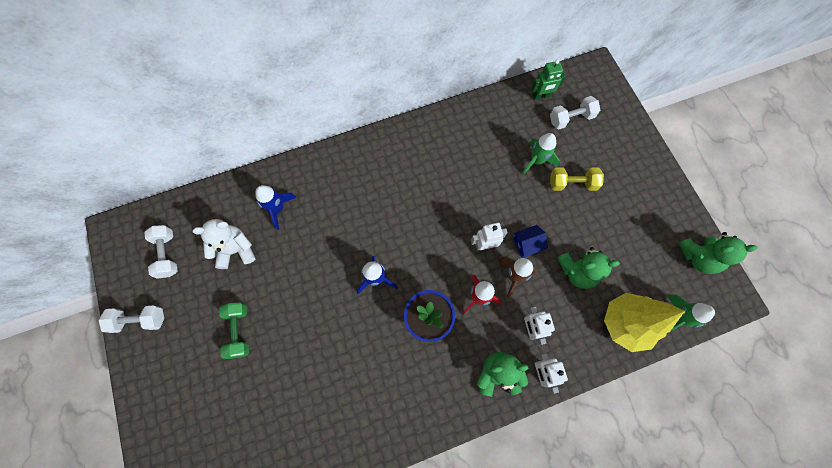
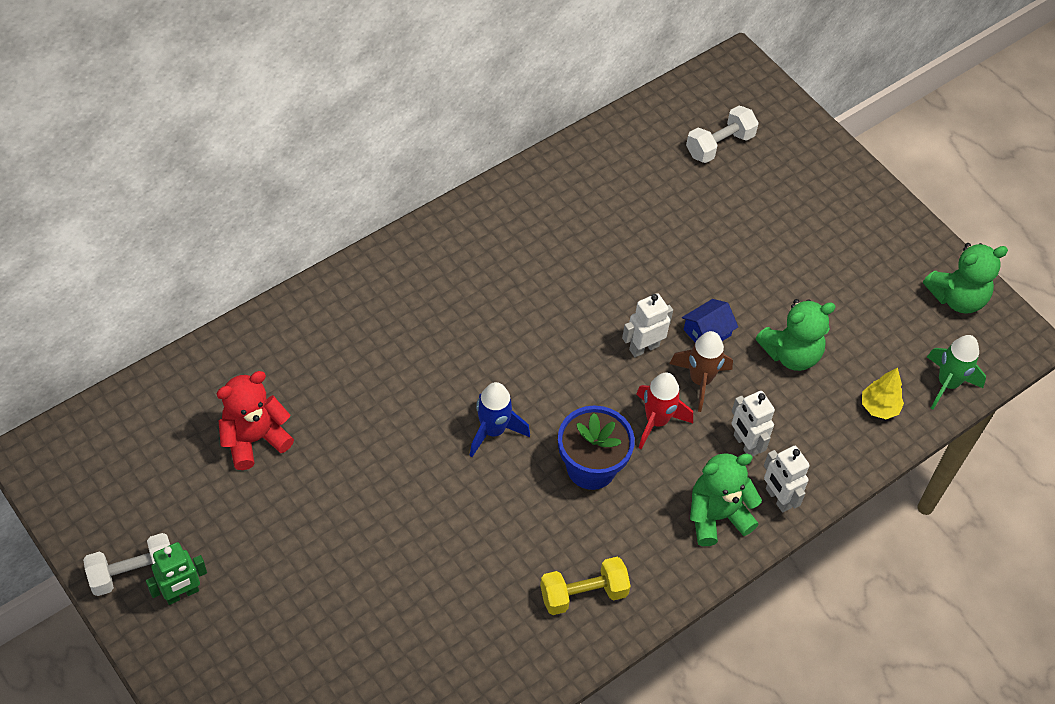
camera: 20 degrees left, 15 degrees down
white dumbbell [144,225,178,279] -> none
white teddy bear [192,219,255,269] -> red teddy bear [216,371,294,470]
green dumbbell [219,303,249,359] -> none
blue rocket [255,185,297,230] -> none
green rocket [522,133,560,175] -> none
green robot [531,59,566,100] -> green robot moved to [146,542,207,605]
yellow dumbbell [550,167,604,191] -> yellow dumbbell moved to [540,557,631,615]
yellow tree [604,293,685,352] -> yellow tree [862,368,904,419], size x0.50

